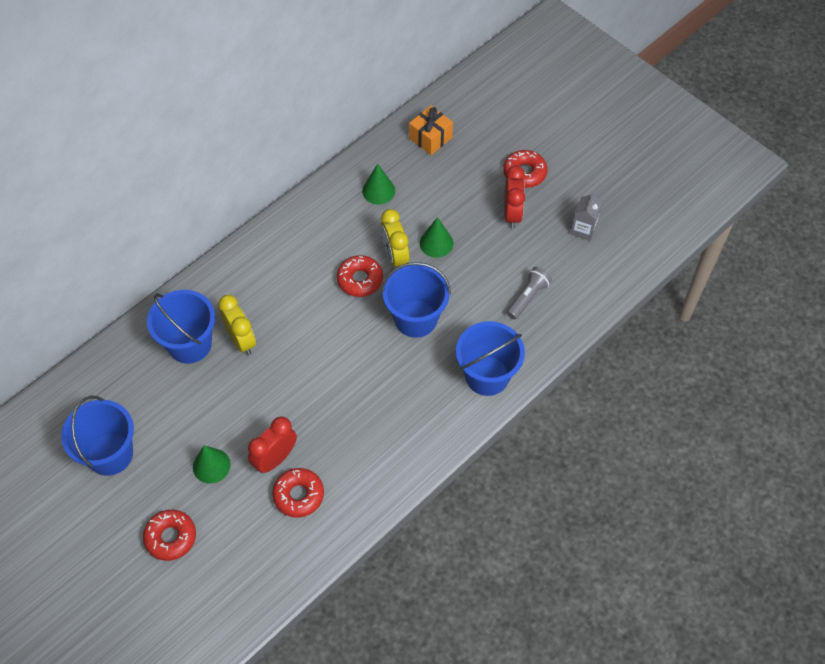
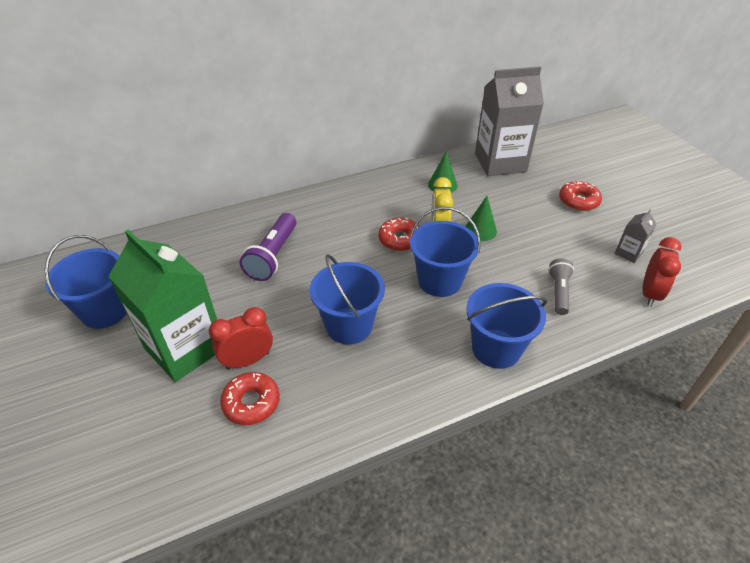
camera: 20 degrees right, 15 degrees down
red donut [143,510,196,561] -> none
blue bucket [147,290,215,364] -> blue bucket moved to [310,254,385,344]
green cone [193,445,231,484] -> green carton [108,230,217,382]
yellow clock [218,295,256,355] -> purple flashlight [240,213,296,281]
orange gift [409,106,453,155] -> grey carton [475,66,544,176]
red clock [504,166,525,228] -> red clock moved to [643,237,681,307]
grey flashlight [507,267,552,320] -> grey flashlight turned 45 degrees counterclockwise [548,258,574,315]

